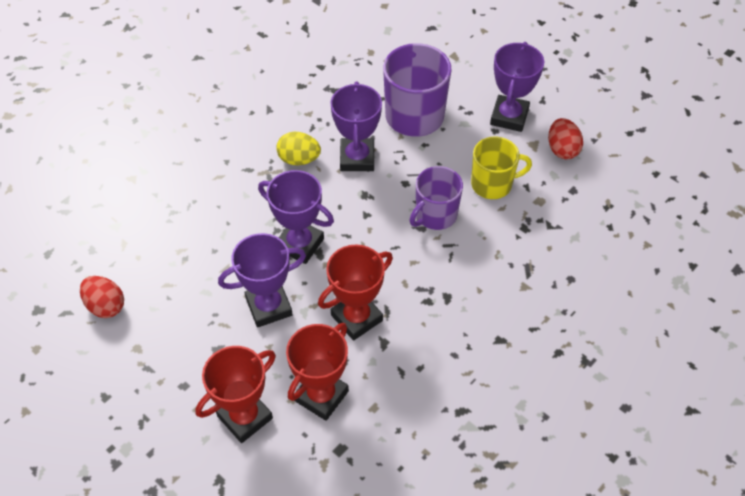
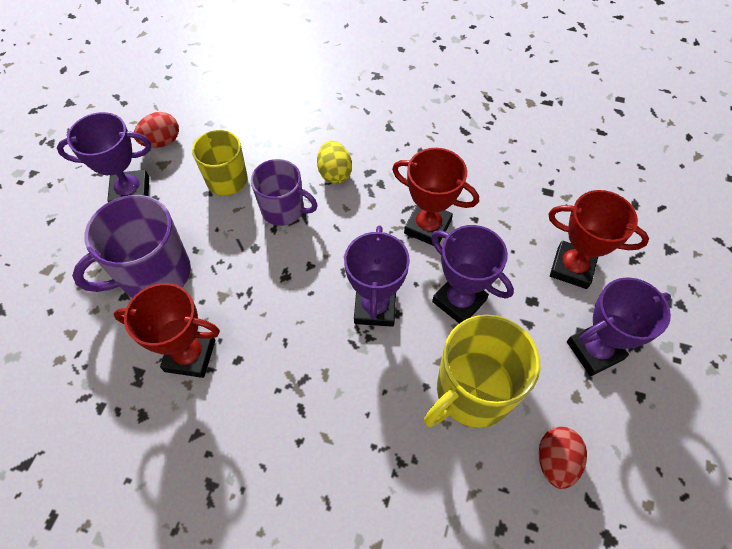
camera: 115 degrees left, 5 degrees up
yellow egg [276,132,321,165] -> yellow egg moved to [317,140,352,184]
red trophy [286,323,349,421] -> red trophy moved to [114,283,220,378]
purple trophy [330,82,382,171] -> purple trophy moved to [567,277,671,376]
none -> yellow mug [424,315,540,428]

